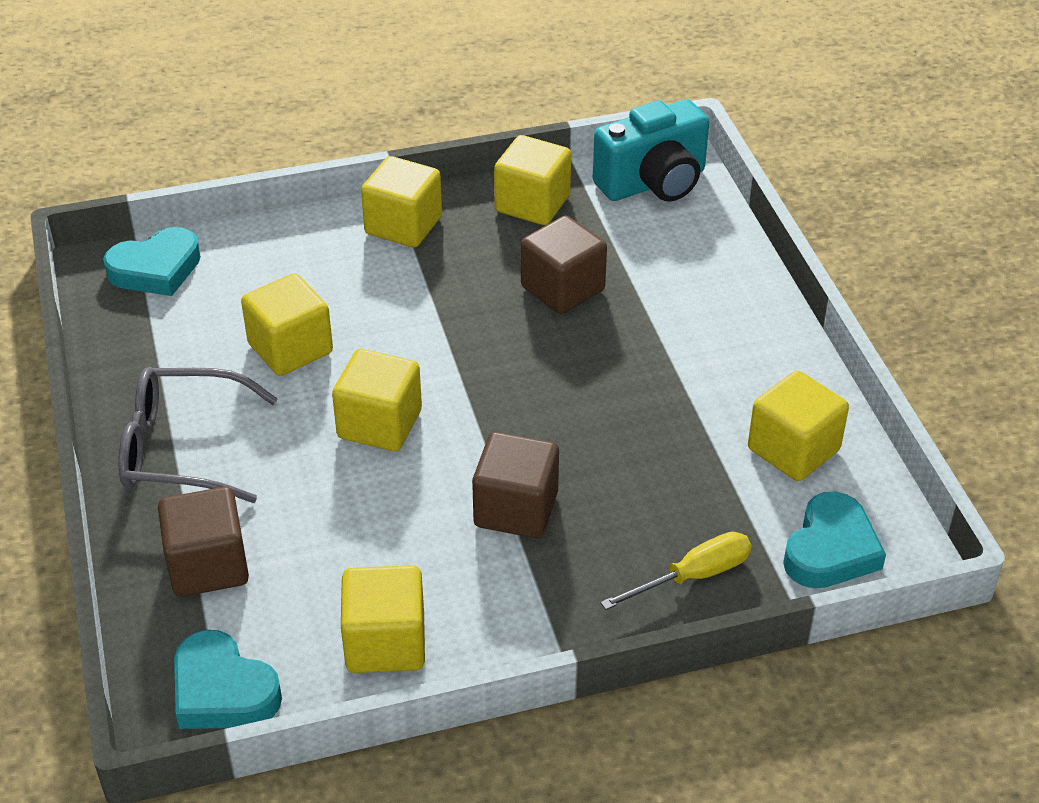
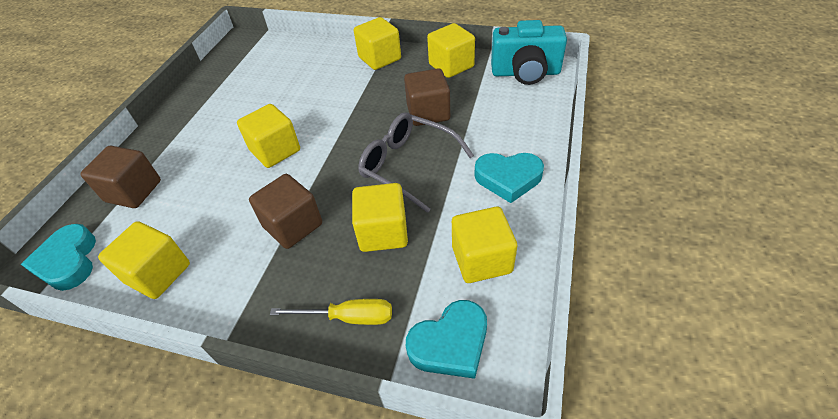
camera: 35 degrees right, 5 degrees up
turquoise heart [103,227,201,296] -> turquoise heart moved to [474,153,544,203]
grey glasses [118,367,278,503] -> grey glasses moved to [358,112,474,213]
yellow cube [241,273,333,376] -> yellow cube moved to [352,183,408,252]

